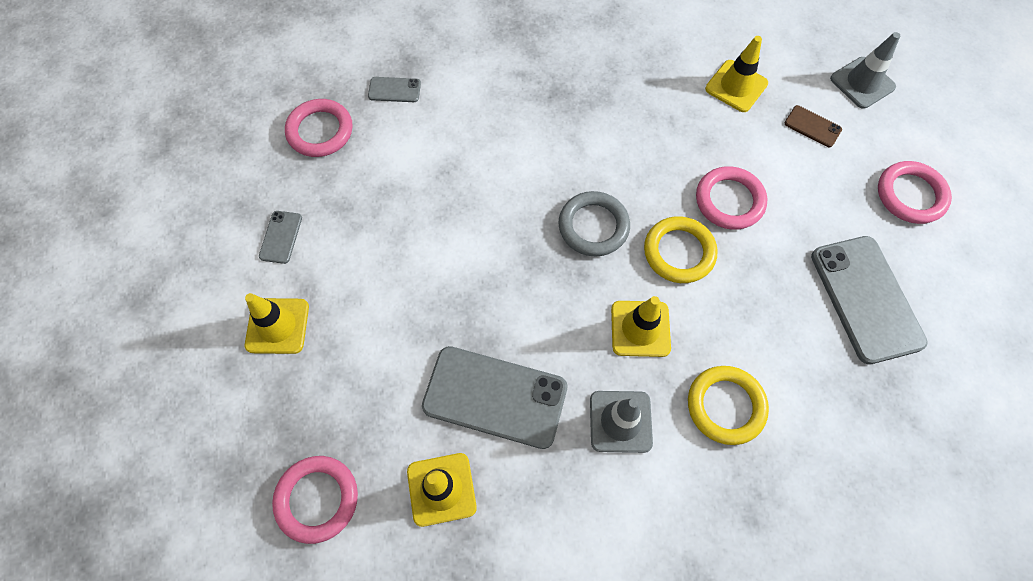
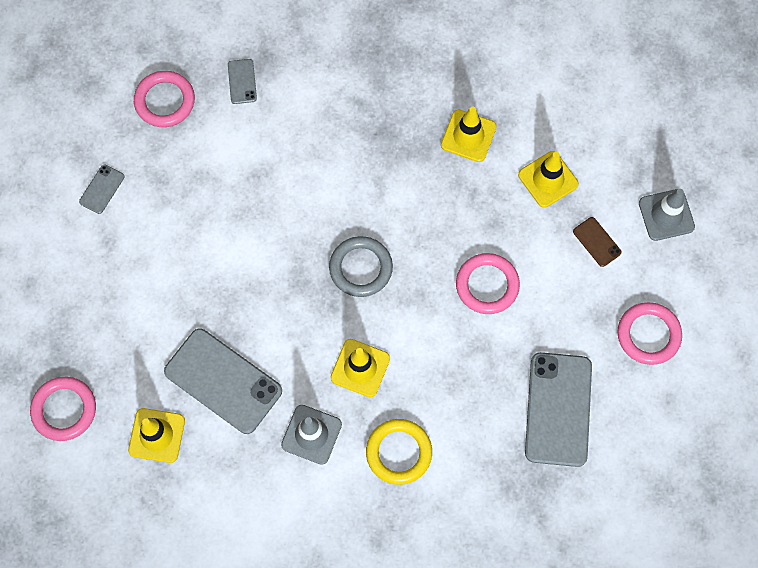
camera: 20 degrees right, 5 degrees up
yellow traffic cone [245,293,309,354] -> yellow traffic cone moved to [441,107,497,162]
grey phone [368,77,421,102] -> grey phone turned 60 degrees clockwise [228,59,257,104]
yellow ring [644,216,718,283] -> none

